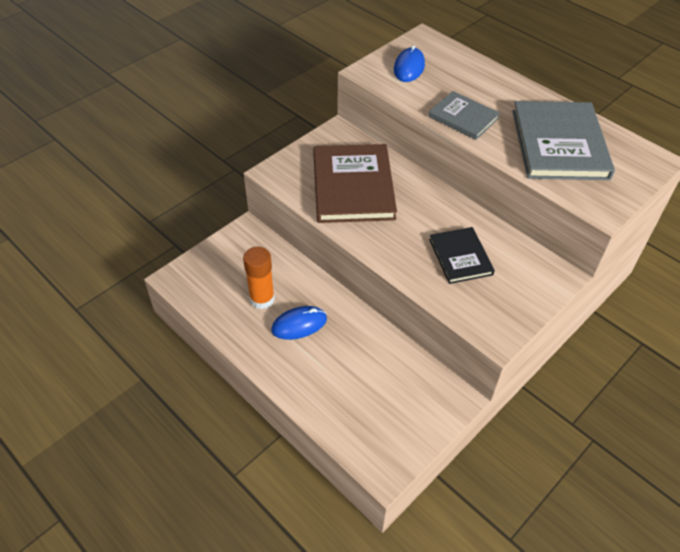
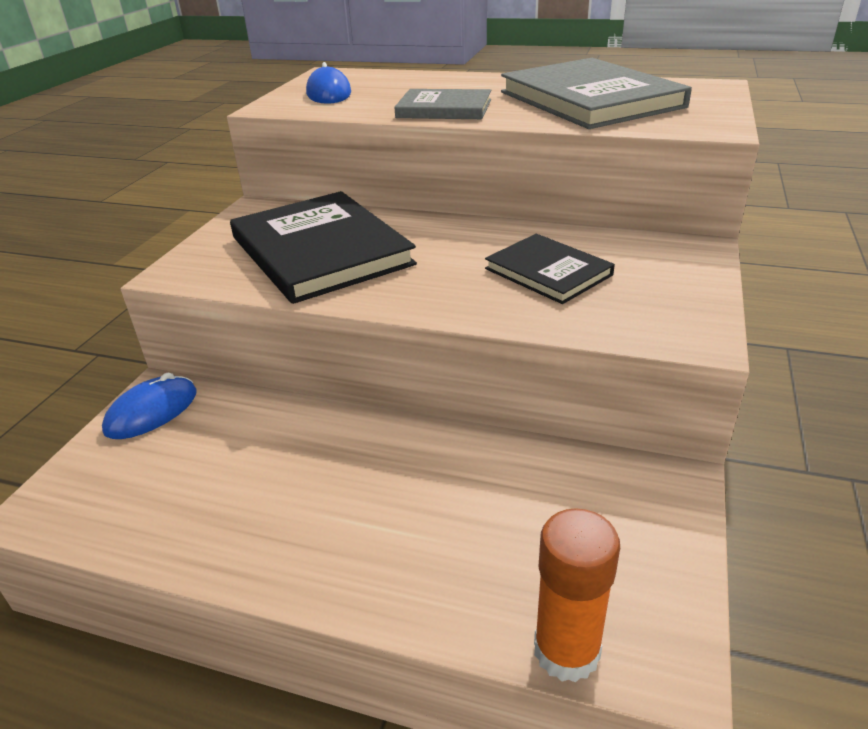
camera: 25 degrees left, 15 degrees down
orange glue stick [243,247,275,309] -> orange glue stick moved to [534,508,620,683]
blue mouse [271,306,327,340] -> blue mouse moved to [102,373,197,439]
brown book [313,144,397,223] -> black book [230,191,417,304]

